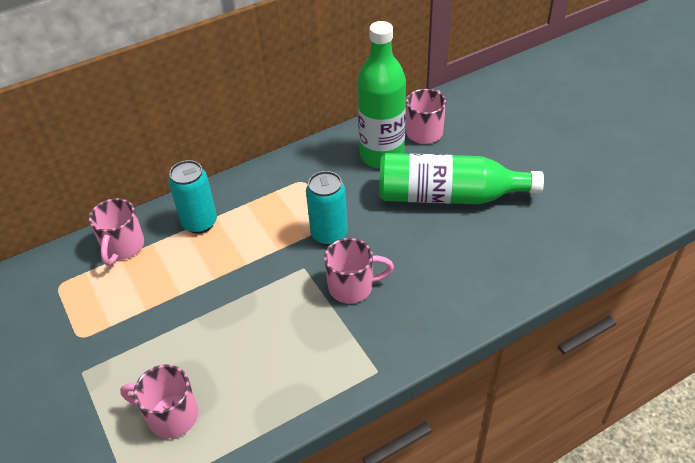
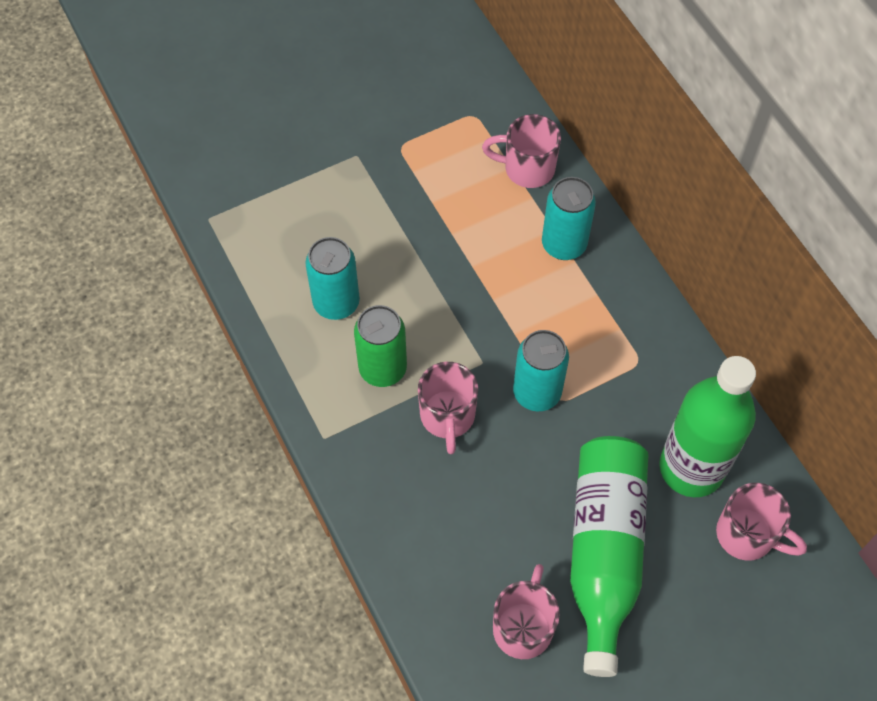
camera: 90 degrees right, 15 degrees up
pink mug [120,364,198,438] -> pink mug moved to [493,564,560,659]
none -> turquoise can [305,237,360,320]
none -> green can [354,305,407,387]

